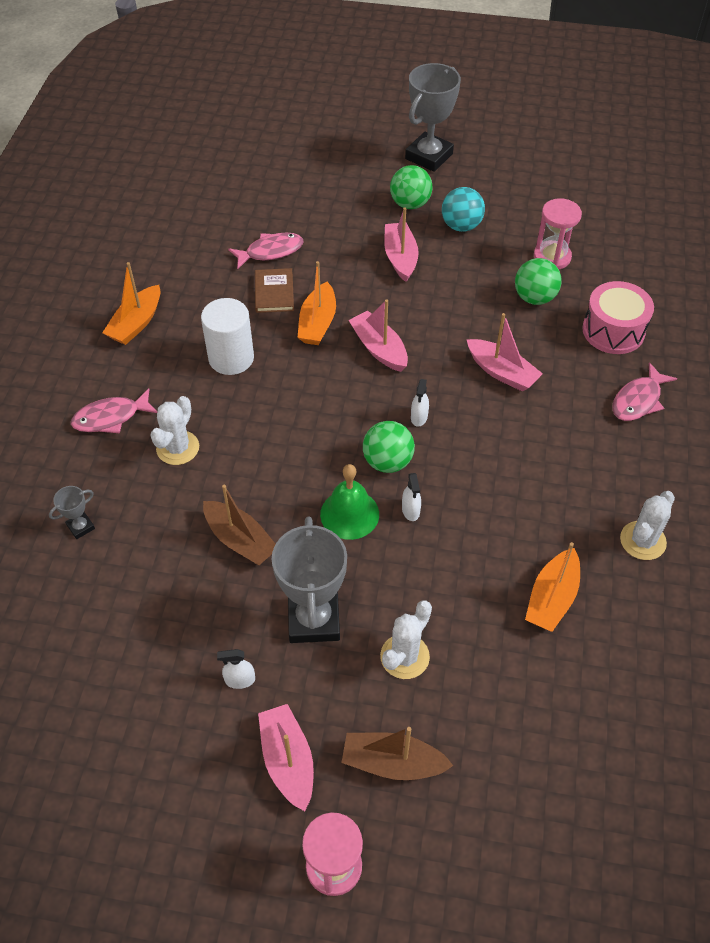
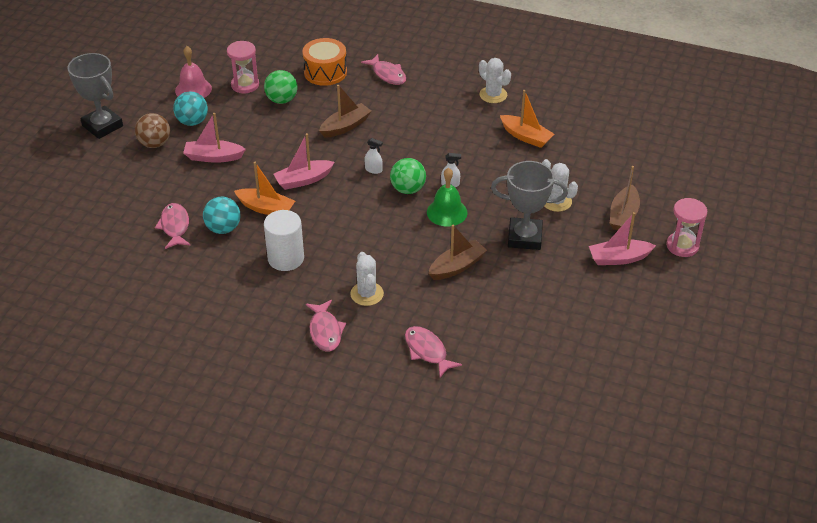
camera: 80 degrees left, 10 degrees down
grey trophy [49,486,95,539] -> pink fish [405,326,462,377]
orange boat [102,262,161,345] -> none
white cactus [150,396,199,465] -> white cactus turned 45 degrees clockwise [350,252,384,306]
white spray bottle [217,649,255,689] -> none
brown book [255,268,294,313] -> turquoise ball [203,197,241,234]
green ball [390,165,433,209] -> brown ball [135,113,170,148]
pink boat [467,313,543,392] -> brown boat [319,85,371,138]
pink drum [582,281,654,354] -> orange drum [302,38,347,86]
none -> pink bell [175,46,212,98]

